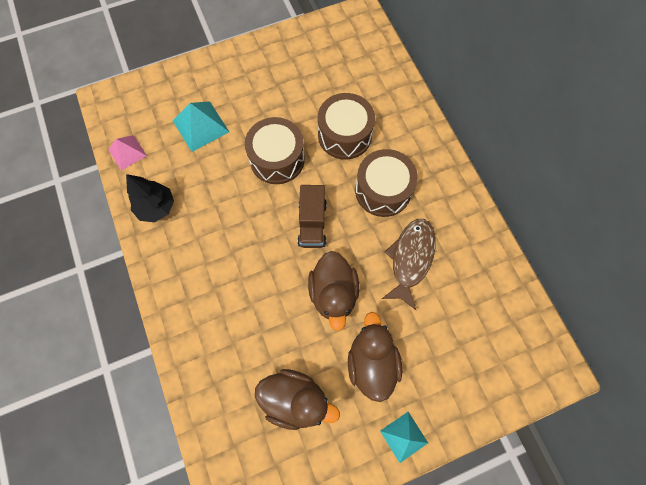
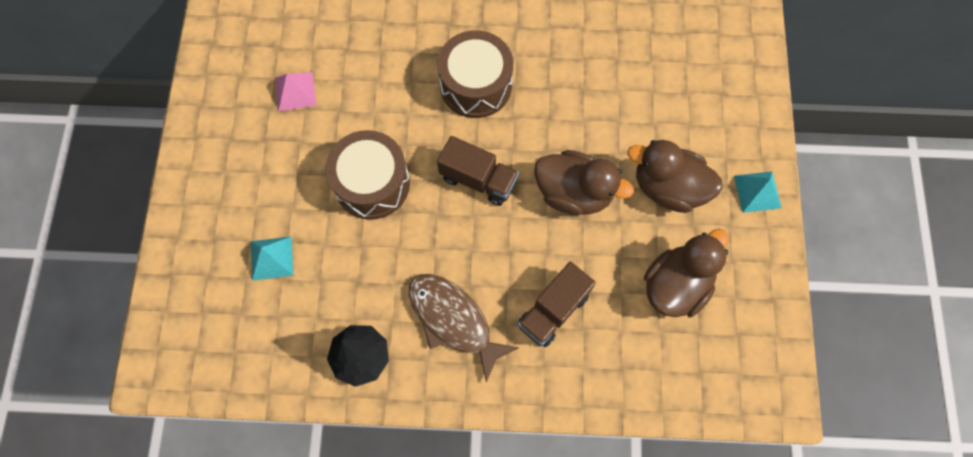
camera: 65 degrees left, 0 degrees up
pink pyramid [108,135,147,171] -> pink pyramid moved to [275,72,316,111]
turquoise pyramid [173,101,229,152] -> turquoise pyramid [251,237,293,281], size x0.66
brown drum [318,93,375,160] -> none
brown fish [382,219,436,310] -> brown fish moved to [409,274,519,382]
none -> brown truck [518,261,596,347]

